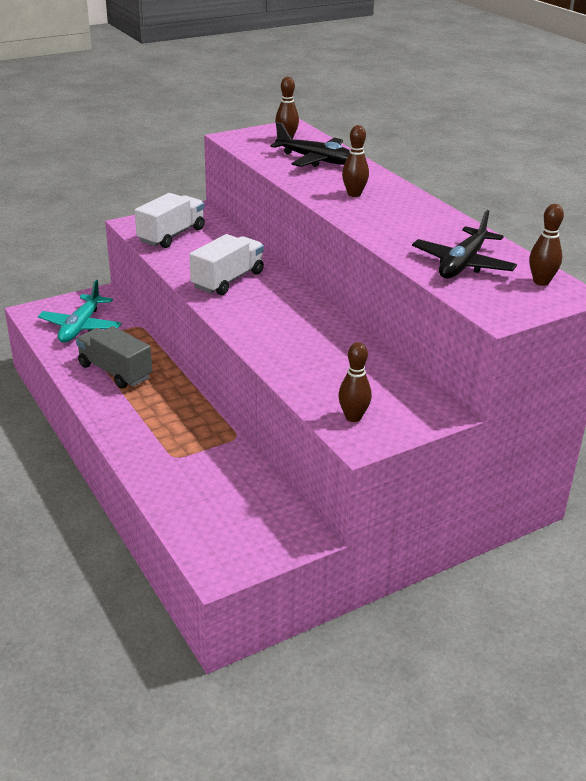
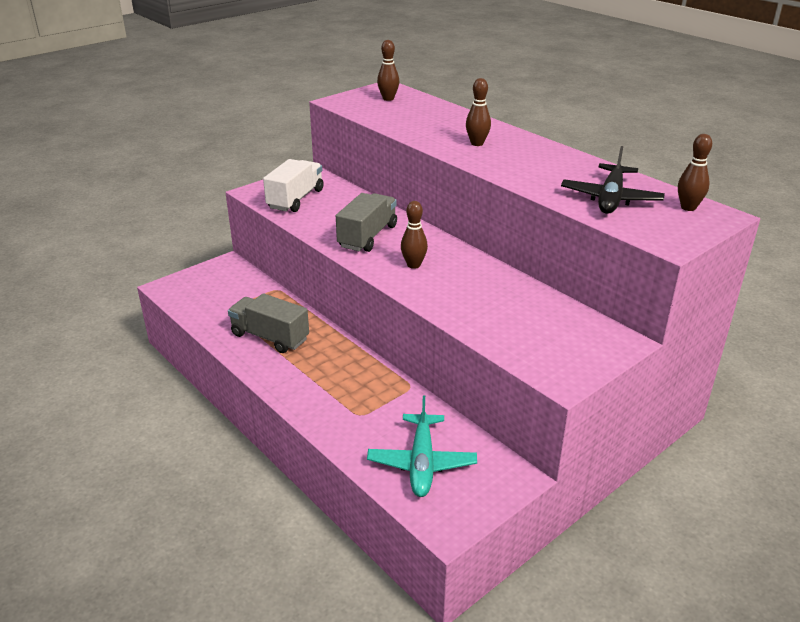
camera: 10 degrees left, 0 degrees up
turquoise plane [38,280,122,343] -> turquoise plane moved to [367,395,477,497]
white truck [189,234,264,295] -> grey truck [336,193,397,252]
black plane [270,122,350,167] -> none
brown bowling pin [338,342,372,422] -> brown bowling pin moved to [401,201,428,269]

